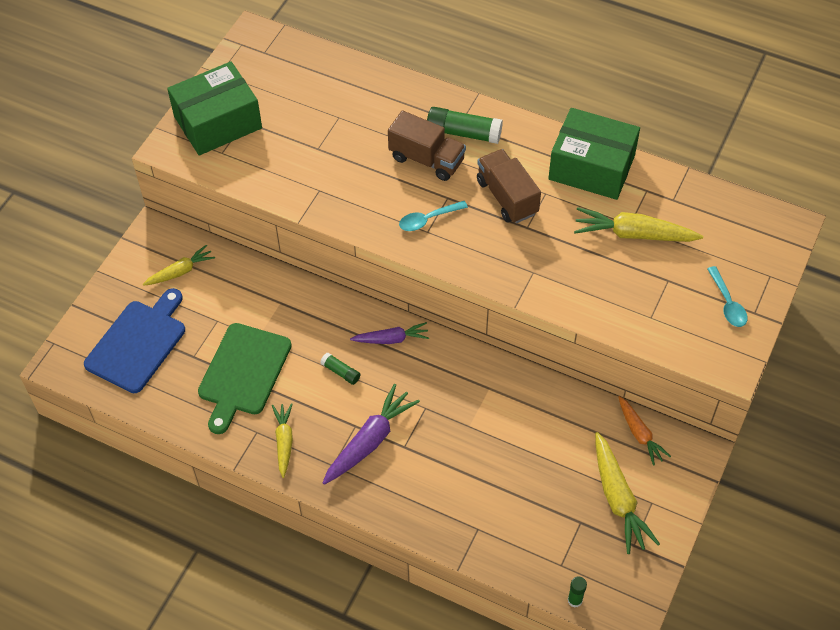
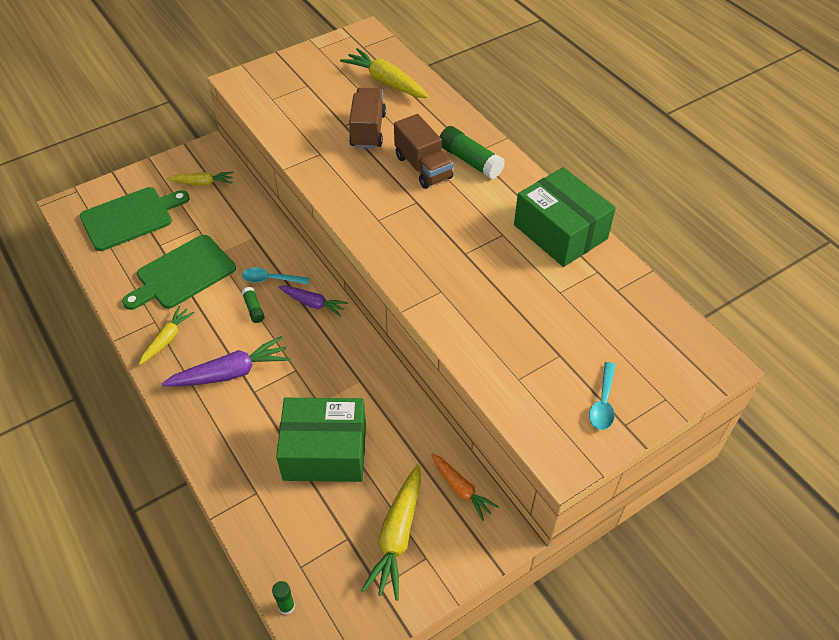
camera: 30 degrees right, 5 degrees down
blue cutting board [84,288,185,393] -> green cutting board [79,187,190,251]
green box [167,61,262,155] -> green box moved to [276,398,366,482]
turquoise spoon [399,201,468,231] -> turquoise spoon moved to [242,267,309,284]
brown truck [477,149,541,223] -> brown truck moved to [349,88,386,149]
yellow carrot [574,207,703,242] -> yellow carrot moved to [340,48,429,98]
orange carrot [618,396,671,466] -> orange carrot turned 45 degrees counterclockwise [431,454,499,521]

